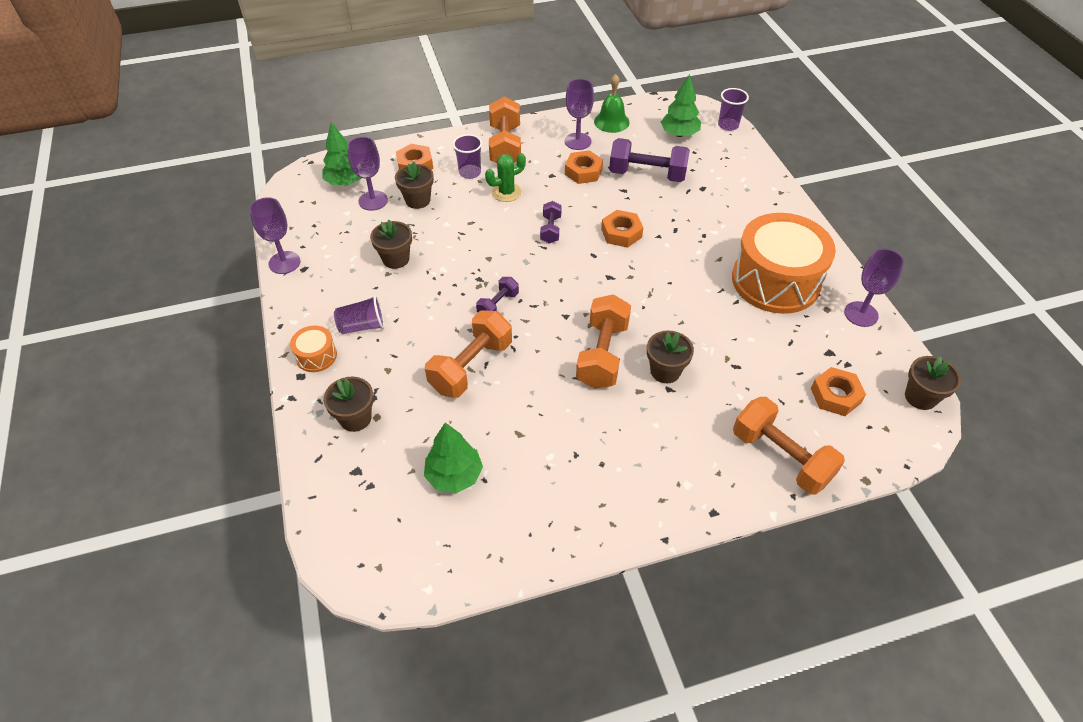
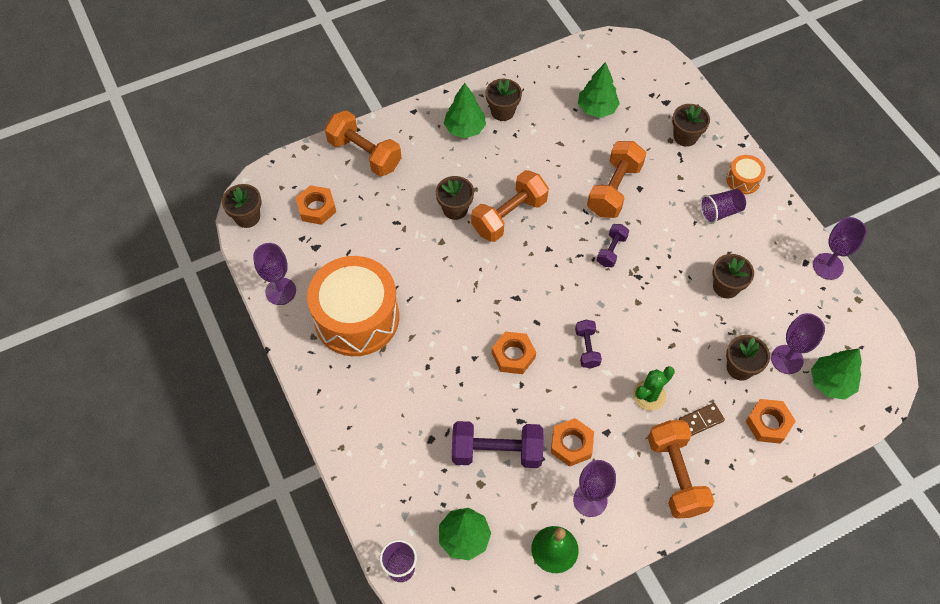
camera: 170 degrees right, 10 degrees up
purple cup [453,134,482,179] -> brown domino [678,403,725,436]
orange dumbbell [576,294,631,389] -> orange dumbbell turned 45 degrees clockwise [471,170,549,242]
none -> green tree [444,83,486,138]
none -> brown flower pot [486,79,522,121]

